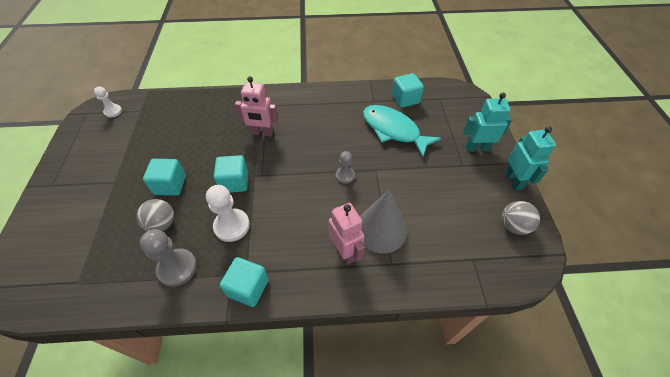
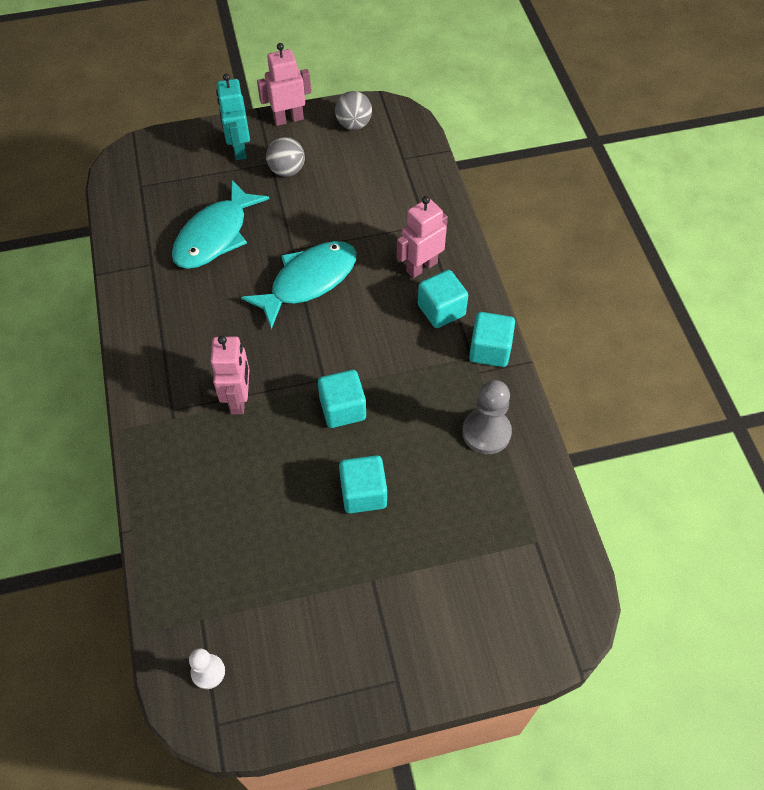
camera: 100 degrees left, 5 degrees up
grey ball [136,199,174,231] -> grey ball moved to [266,137,305,177]
white pawn [206,185,250,242] -> none
grey pawn [336,151,355,184] -> turquoise fish [241,241,357,329]
grey cone [360,189,407,254] -> none
turquoise cube [392,73,424,108] -> turquoise cube moved to [418,270,468,328]
turquoise robot [505,126,556,190] -> pink robot [257,43,311,126]

